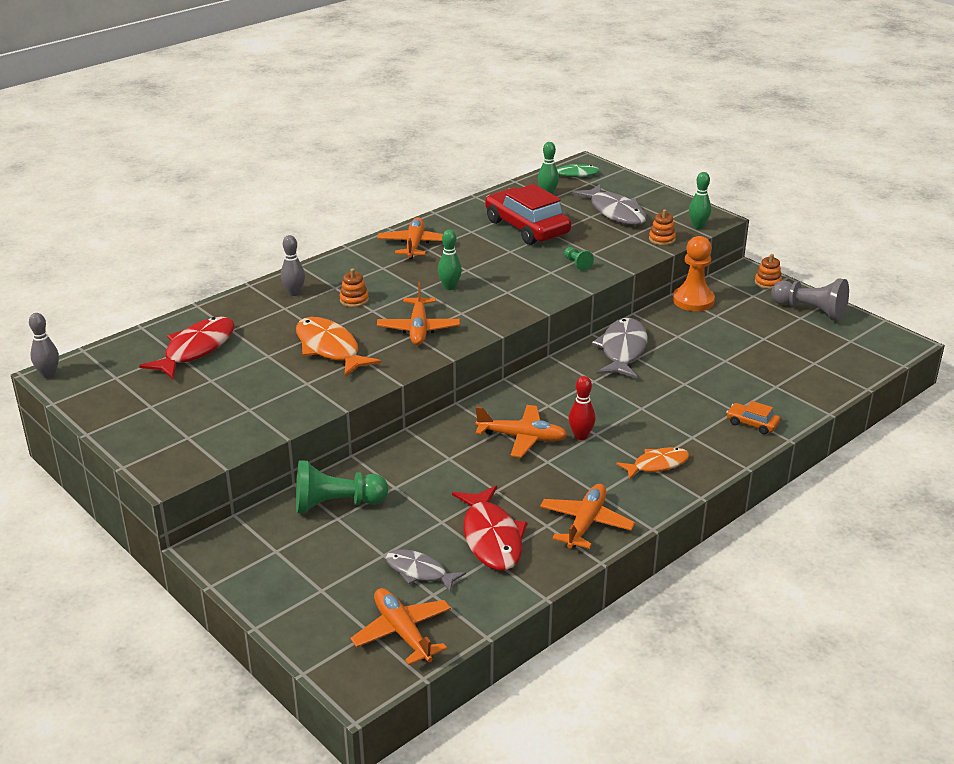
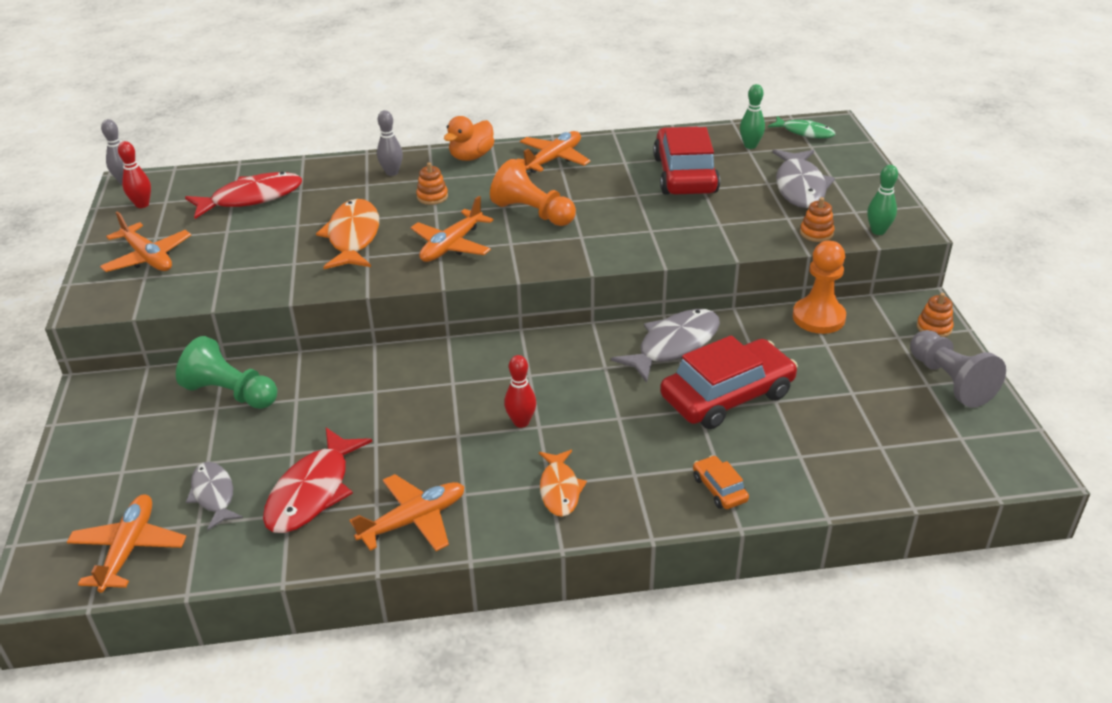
camera: 35 degrees right, 5 degrees up
green bowling pin [438,230,462,290] -> orange pawn [490,159,576,226]
orange plane [475,405,568,458] -> orange plane moved to [100,211,191,272]
green pawn [564,247,594,271] -> none
orange fish [616,447,689,479] -> orange fish turned 75 degrees clockwise [539,450,587,517]
none -> red bowling pin [118,141,151,208]
none -> orange duck [444,116,494,161]
none -> red car [660,335,798,429]

